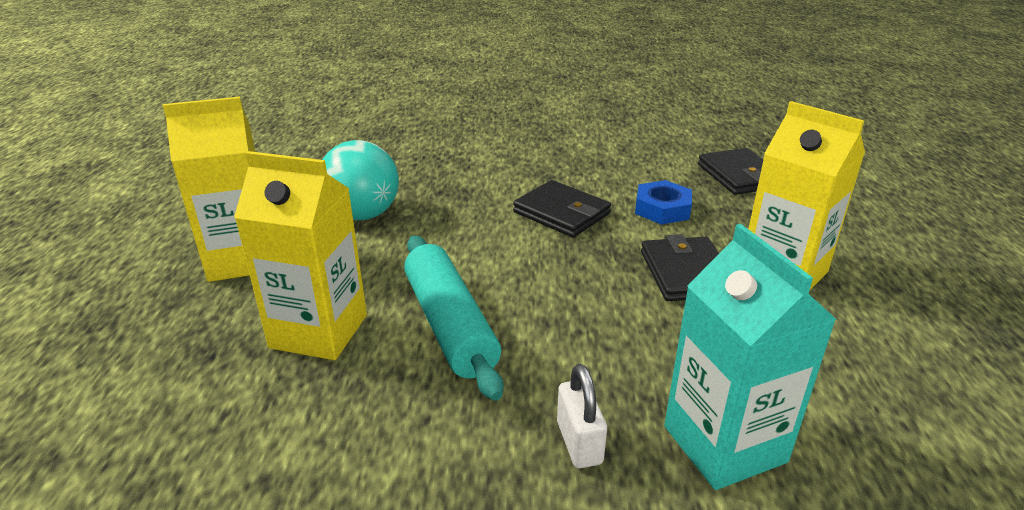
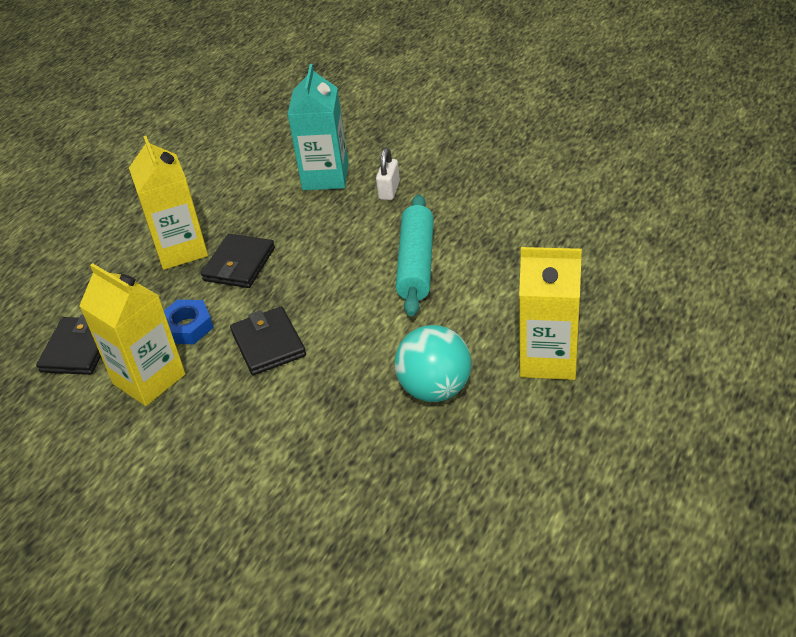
camera: 150 degrees left, 10 degrees up
yellow carton [234,151,367,360] -> yellow carton moved to [79,263,185,406]

